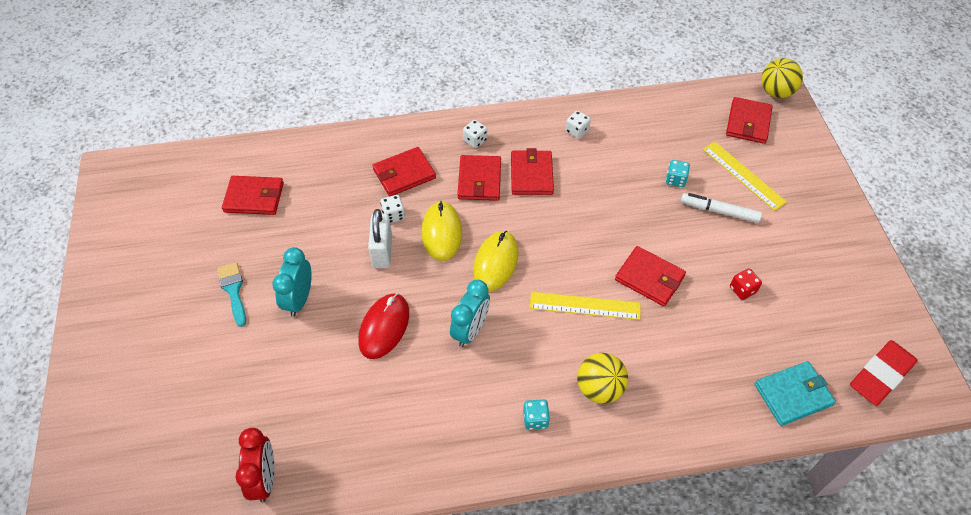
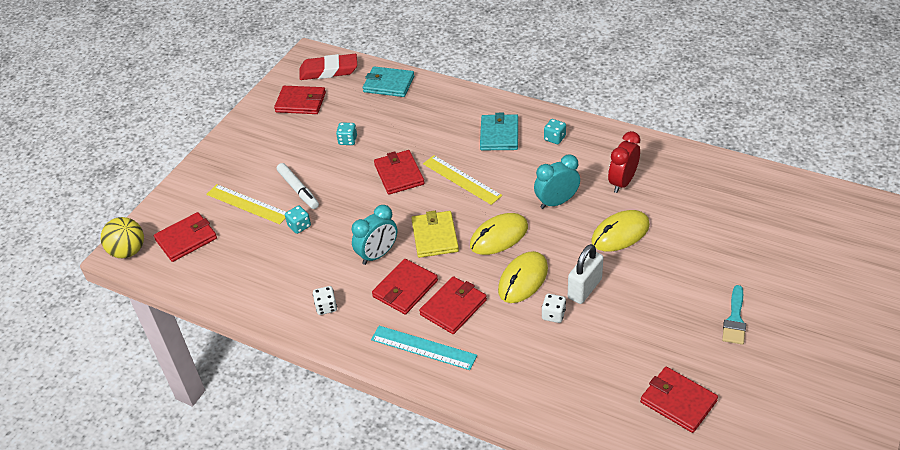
camera: 140 degrees left, 10 degrees down
red clock [235,428,274,502] -> red clock moved to [608,131,640,193]
turquoise clock [272,247,312,317] -> turquoise clock moved to [352,205,397,265]
red mouse [358,293,409,359] -> yellow mouse [591,210,650,251]
red wallet [372,147,436,197] -> red wallet moved to [274,86,326,114]
white dice [463,120,487,148] -> turquoise ruler [371,326,477,370]
yellow ball [577,353,628,404] -> turquoise wallet [480,113,518,150]
yellow ruler [703,141,787,211] -> yellow ruler turned 60 degrees counterclockwise [206,184,286,224]
red dice [730,268,762,300] -> turquoise dice [336,123,357,145]
none -> yellow wallet [411,211,459,258]

